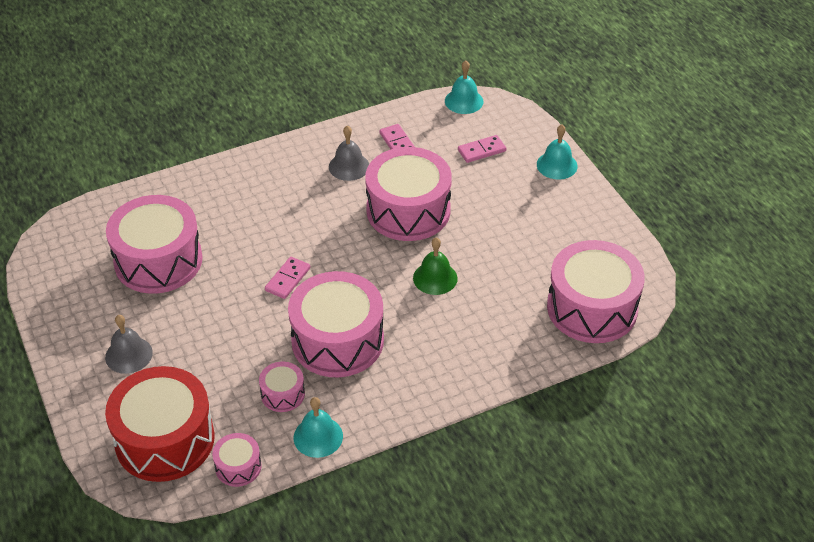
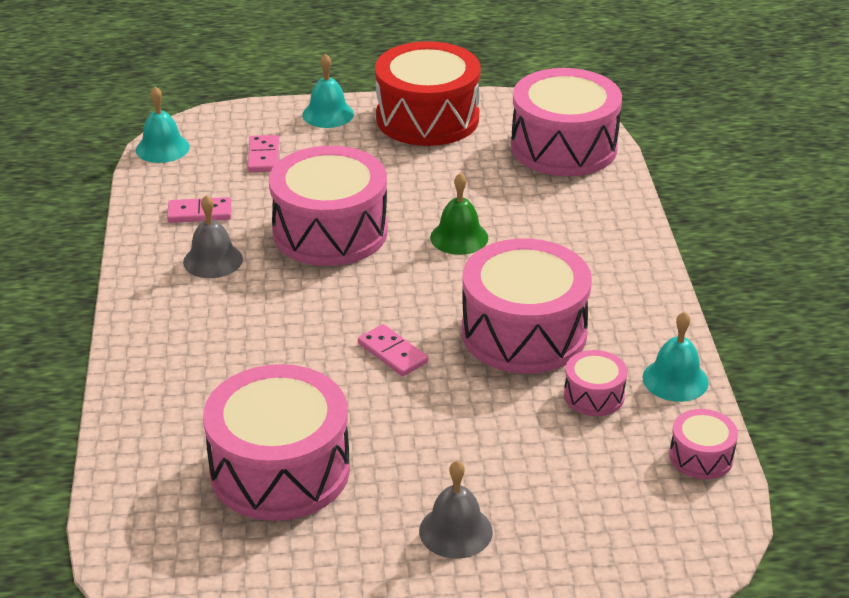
camera: 70 degrees left, 10 degrees down
red drum [105,366,215,482] -> red drum moved to [375,41,481,146]

